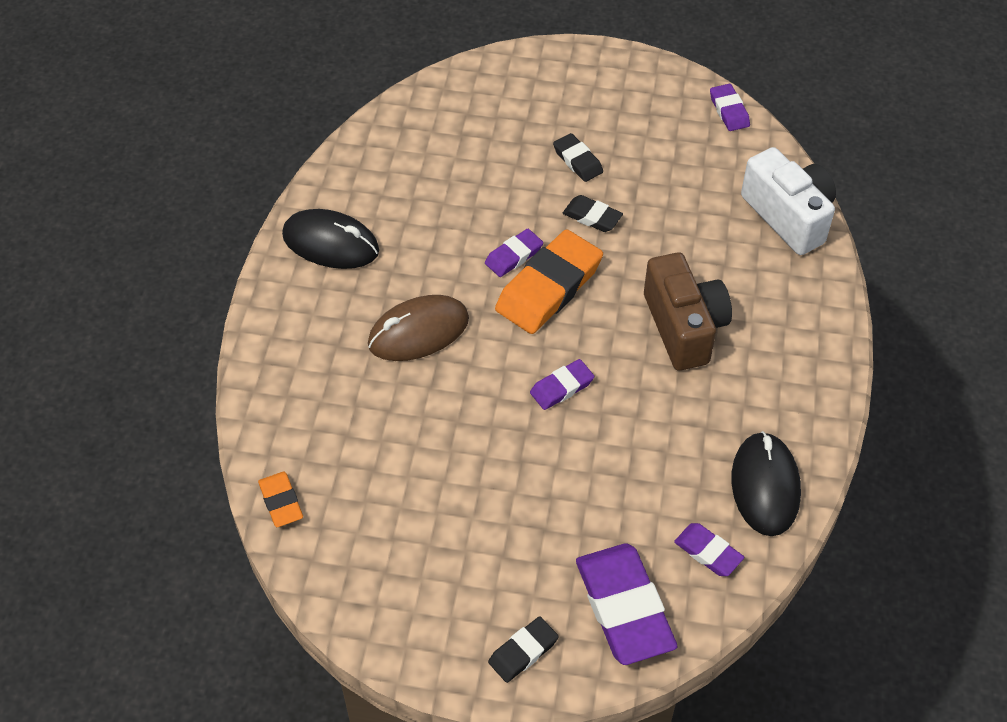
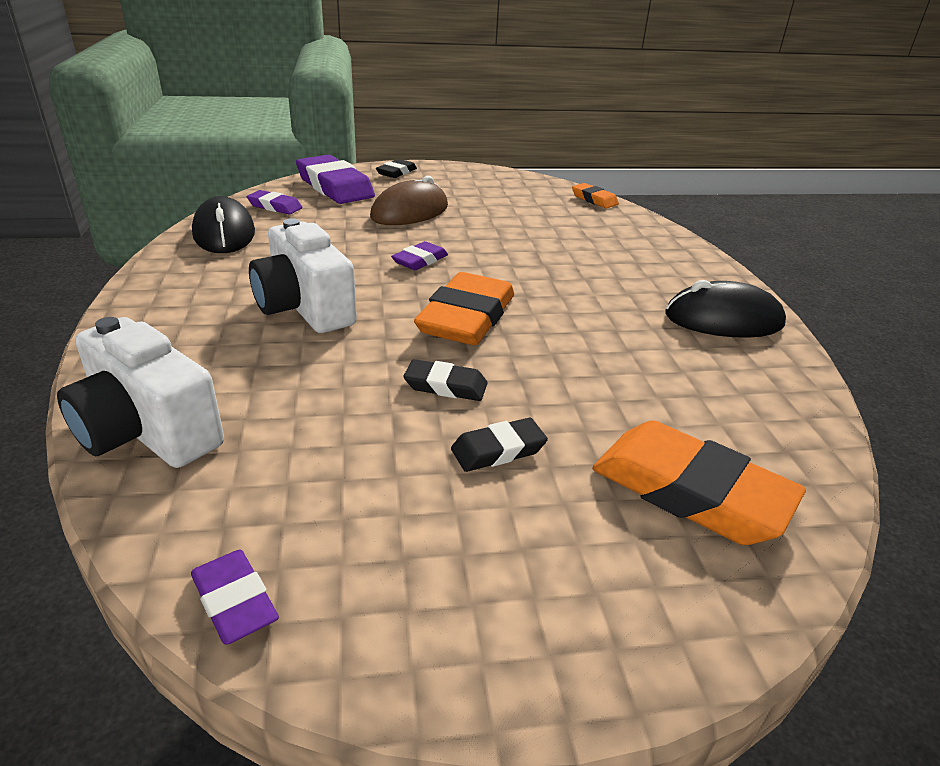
camera: 160 degrees right, 20 degrees down
brown mouse [368,295,469,361] -> brown mouse moved to [370,176,448,225]
purple eraser [485,229,543,277] -> none
black eraser [553,133,603,182] -> black eraser turned 60 degrees counterclockwise [451,418,548,472]
brown camera [644,252,732,371] -> white camera [249,218,357,333]
none -> orange eraser [592,421,806,545]

